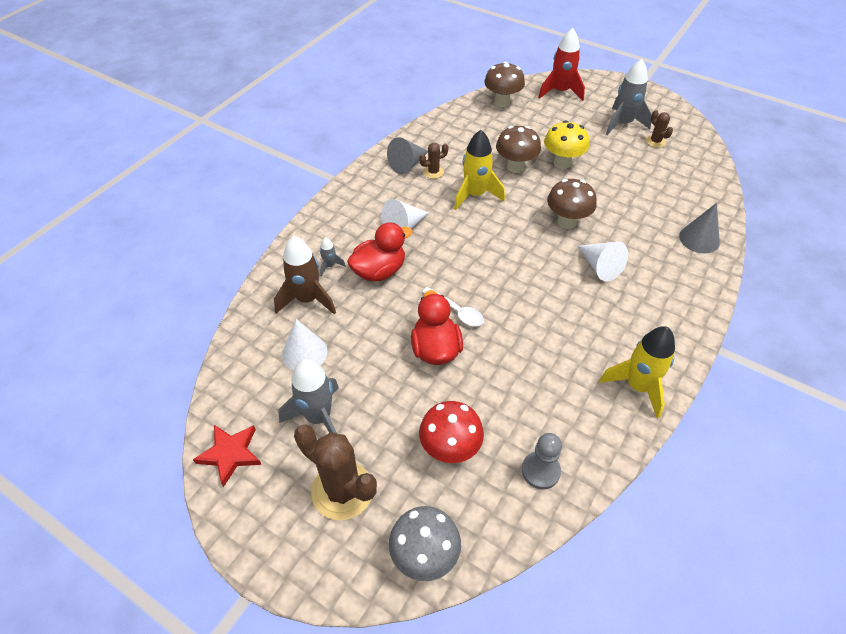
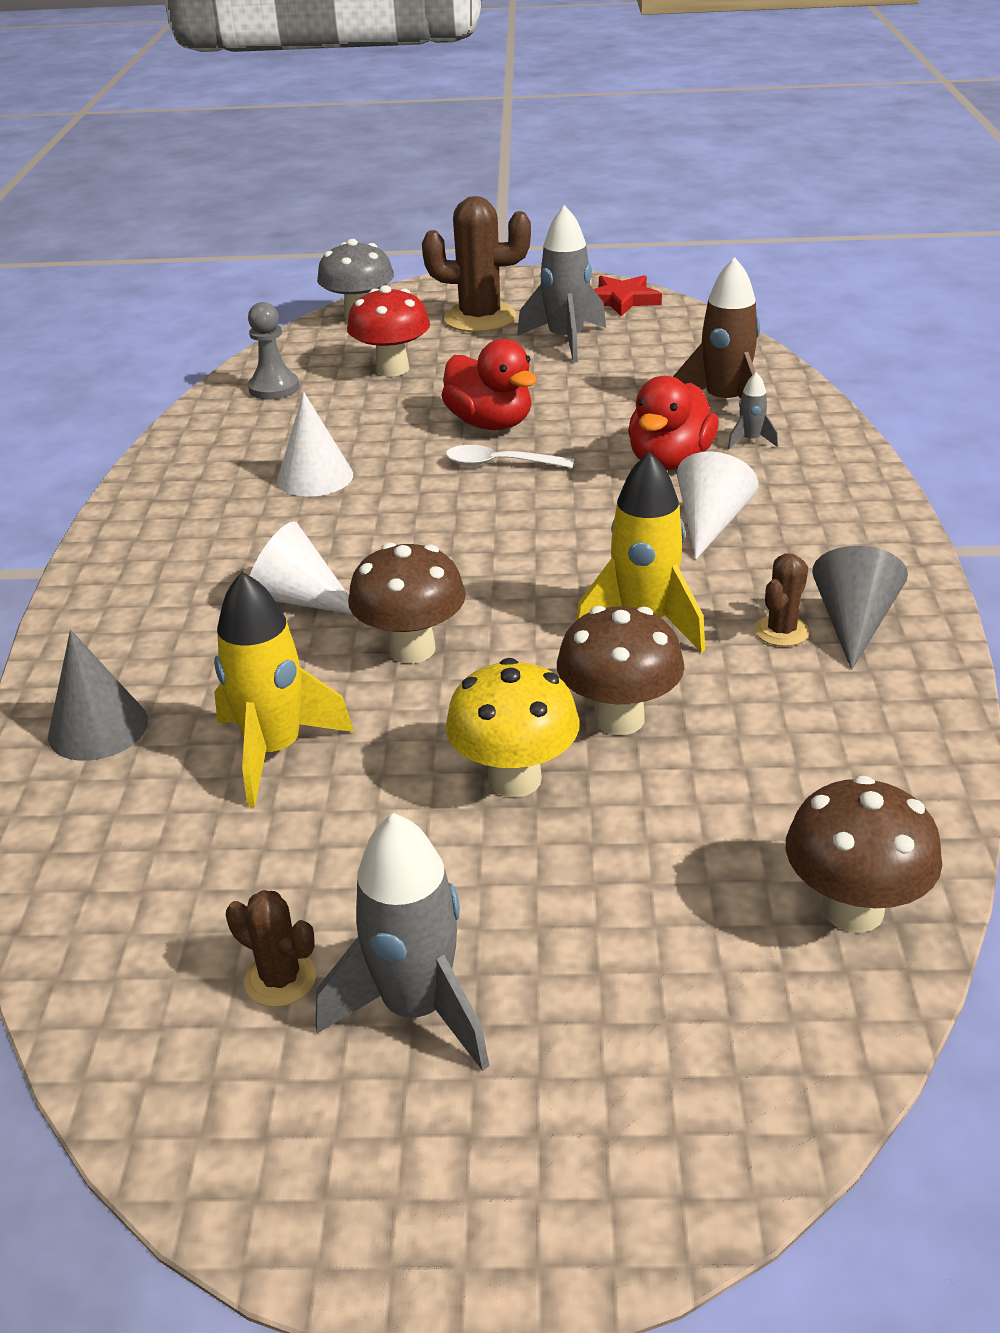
camera: 150 degrees right, 15 degrees down
white cone [282,319,328,371] -> white cone moved to [277,392,353,497]
red rocket [538,28,585,101] -> none
yellow rocket [599,326,675,419] -> yellow rocket moved to [214,572,354,807]

